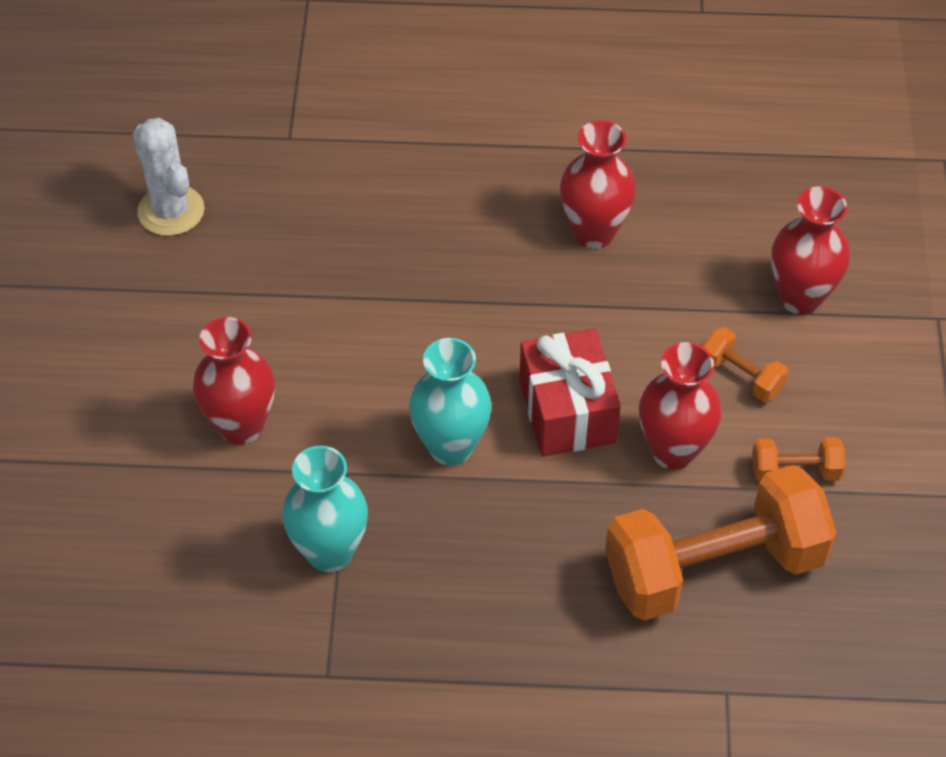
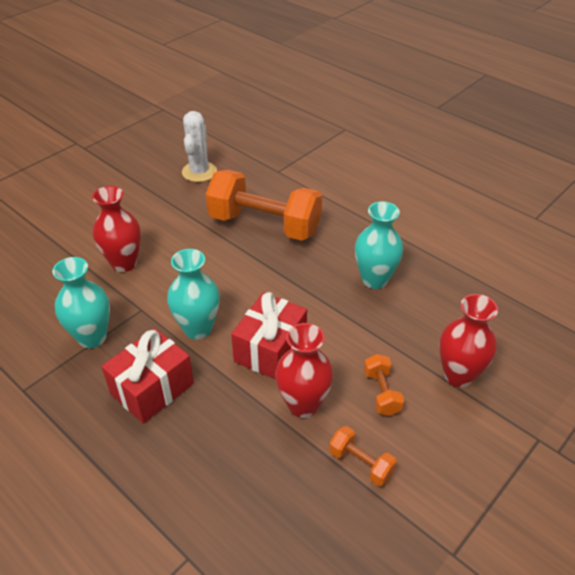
camera: 40 degrees right, 10 degrees down
red vase [560,120,636,248] -> turquoise vase [355,201,403,289]
orange dumbbell [605,465,837,621] -> orange dumbbell moved to [206,170,322,241]
none -> red gift [102,328,194,424]

